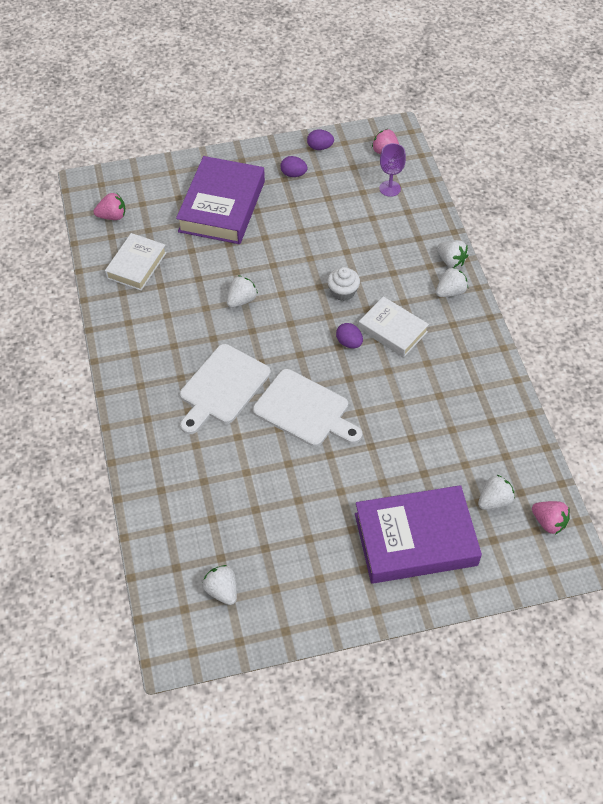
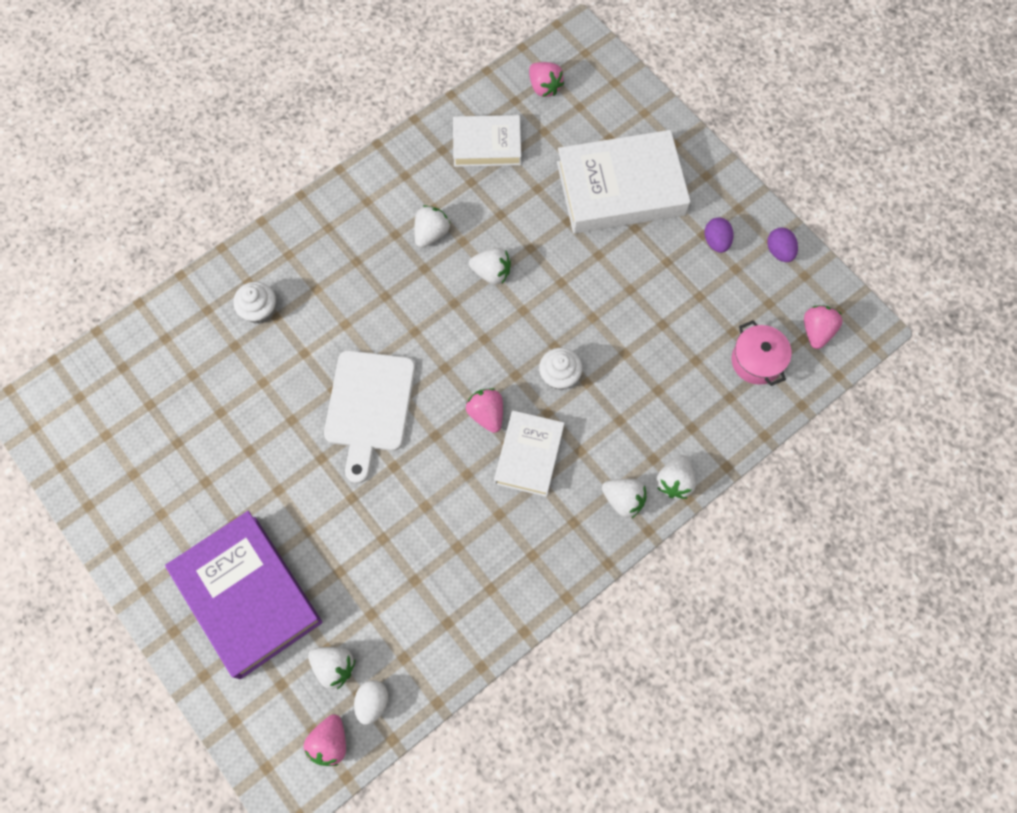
camera: 65 degrees right, 15 degrees up
purple book [176,156,265,244] -> white book [557,130,691,234]
white cutting board [180,344,271,434] -> none
white strawberry [203,565,237,605] -> white strawberry moved to [414,205,450,248]
purple egg [336,323,363,348] -> pink strawberry [466,388,503,433]
purple goblet [379,143,406,197] -> pink pot [732,320,791,386]
none -> white cupcake [233,282,276,324]
none -> white egg [354,680,388,725]

